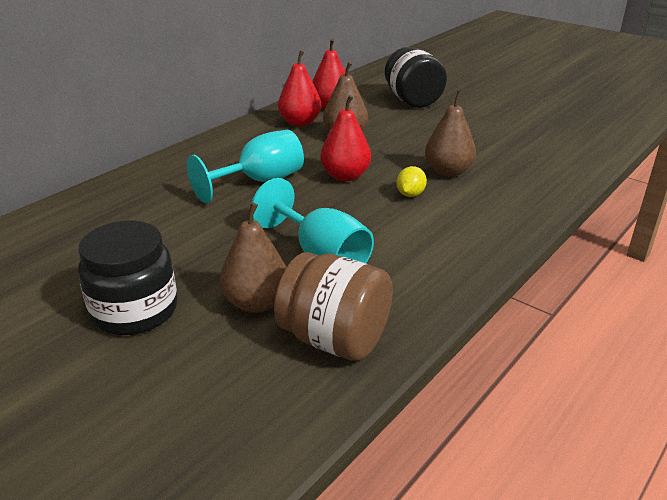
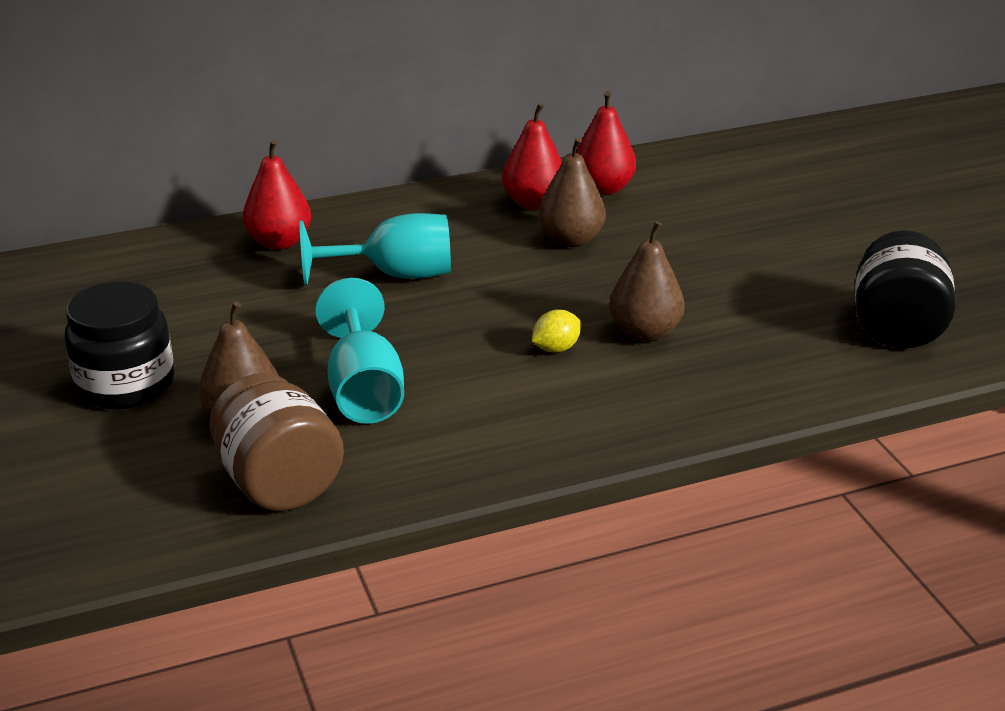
camera: 30 degrees right, 0 degrees up
red pear [320,95,371,181] -> red pear moved to [243,140,311,250]
black jar [385,47,447,108] -> black jar moved to [855,230,956,348]

